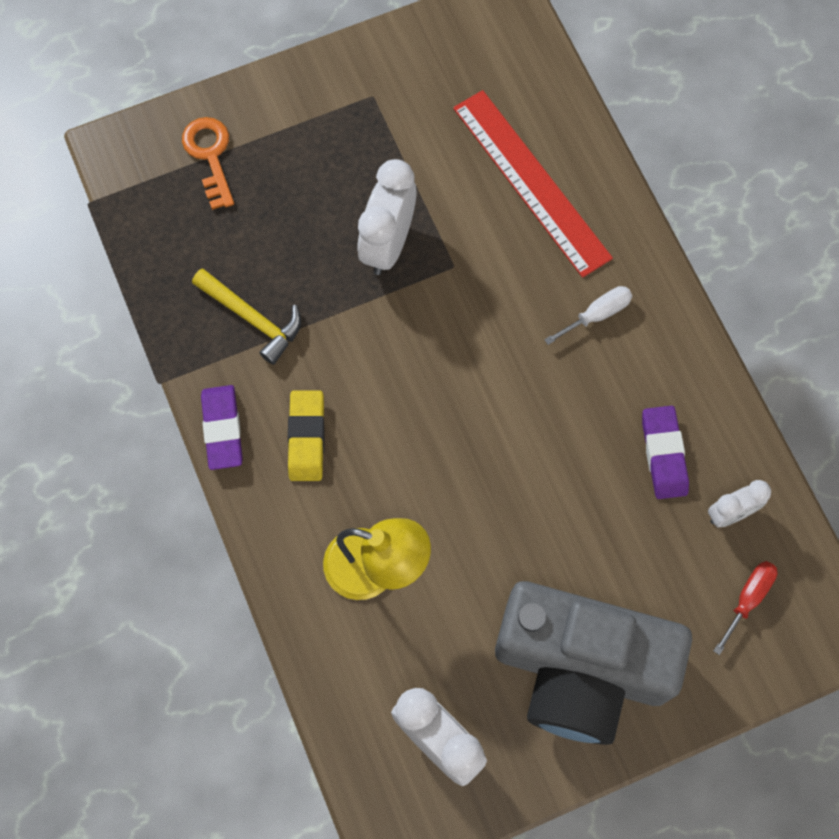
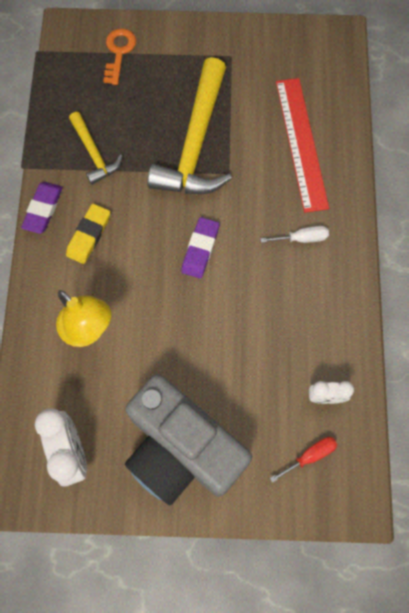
camera: 25 degrees right, 0 degrees up
white clock [358,159,416,275] -> yellow hammer [147,57,232,194]
purple eraser [642,406,689,499] -> purple eraser moved to [181,217,219,279]

